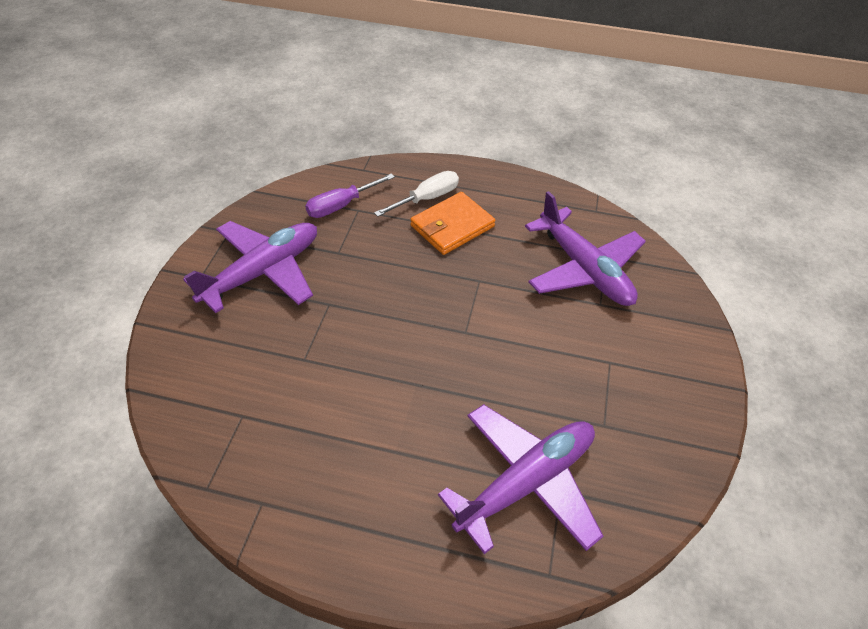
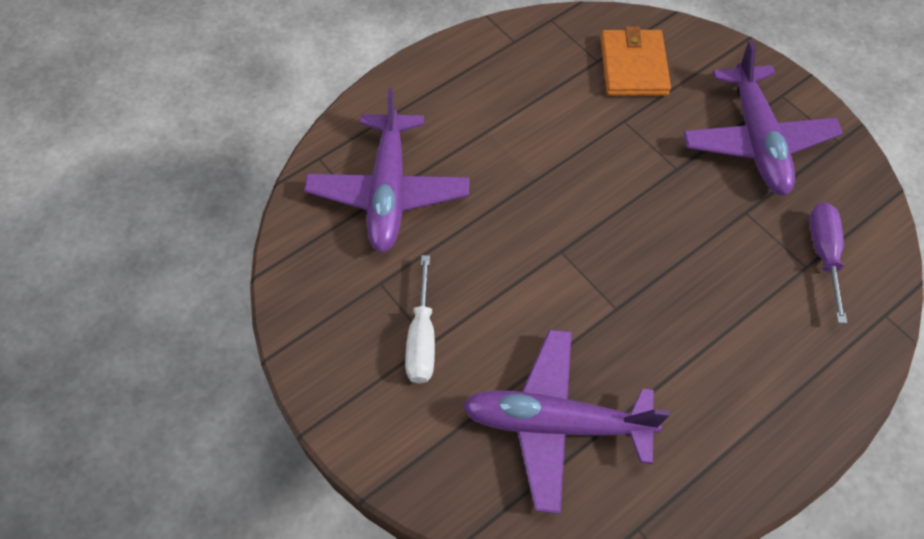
camera: 130 degrees right, 10 degrees up
white screwdriver [374,171,459,217] -> white screwdriver moved to [405,255,435,384]
orange wallet [410,192,495,255] -> orange wallet moved to [600,26,671,96]

